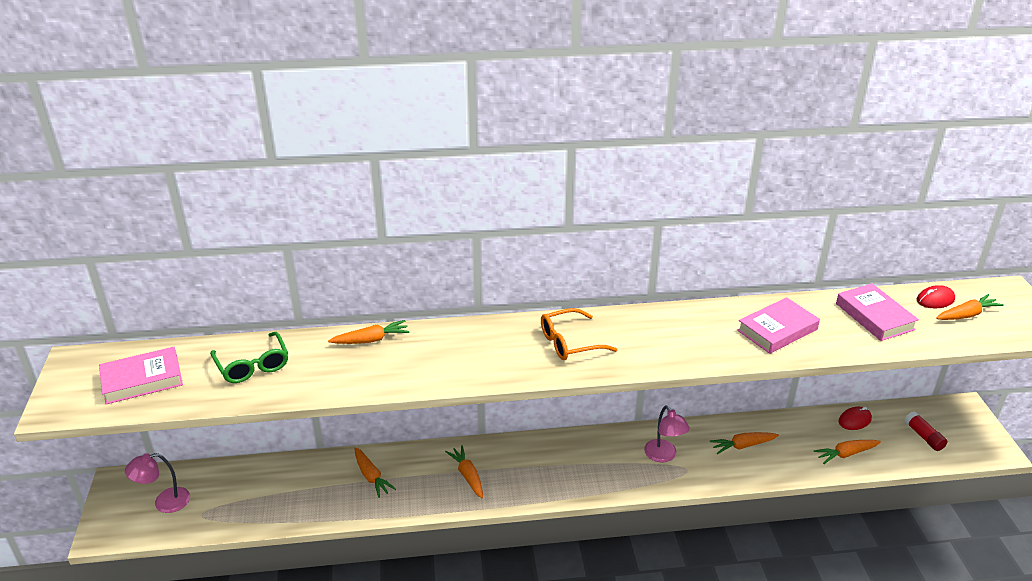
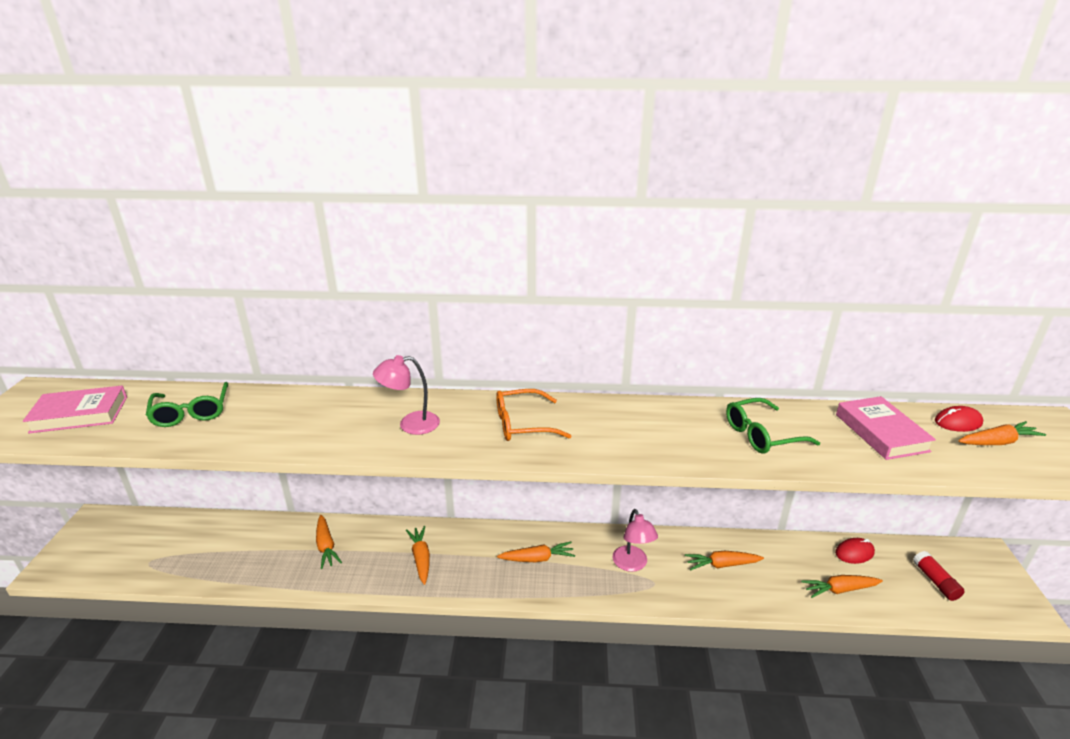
camera: 10 degrees right, 5 degrees down
pink lamp [125,453,190,513] -> pink lamp moved to [373,355,440,435]
orange carrot [328,320,410,344] -> orange carrot moved to [497,542,575,562]
pink book [737,297,820,354] -> green glasses [726,398,820,454]

